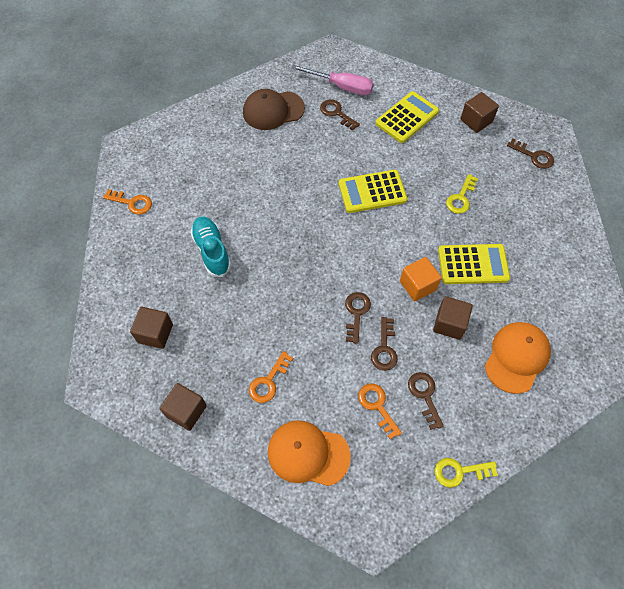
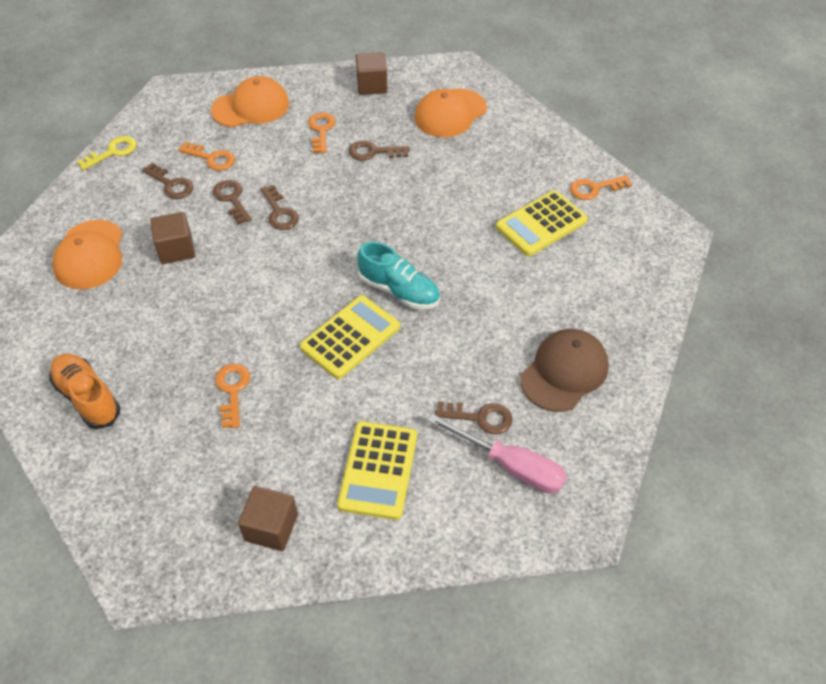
camera: 145 degrees right, 10 degrees down
brown cube [130,307,173,349] -> orange cap [414,88,487,137]
turquoise shoe [190,216,231,277] -> turquoise shoe moved to [357,242,440,310]
pink screwdriver [291,65,374,95] -> pink screwdriver turned 135 degrees counterclockwise [427,414,567,494]
orange cube [400,257,442,302] -> none
yellow calculator [438,244,510,284] -> yellow calculator moved to [496,190,588,256]
yellow key [446,174,478,214] -> orange key [215,364,250,428]
brown key [507,139,554,169] -> brown key moved to [349,141,410,161]
none -> orange shoe [49,354,120,429]

